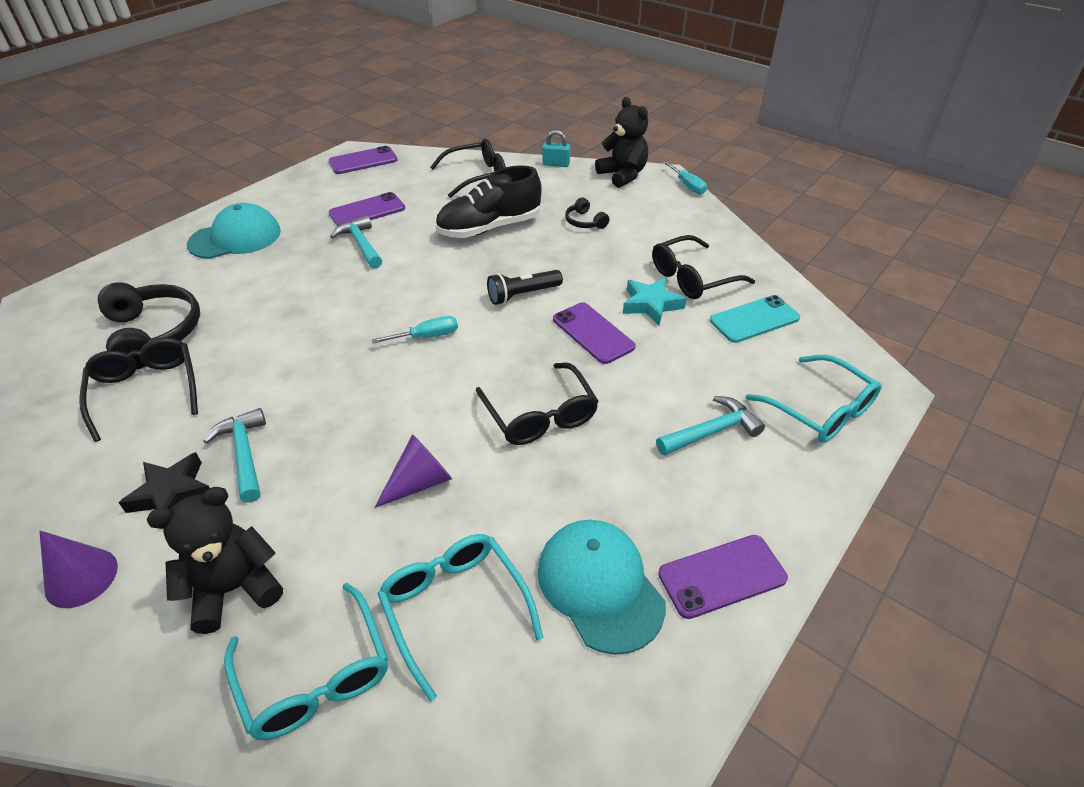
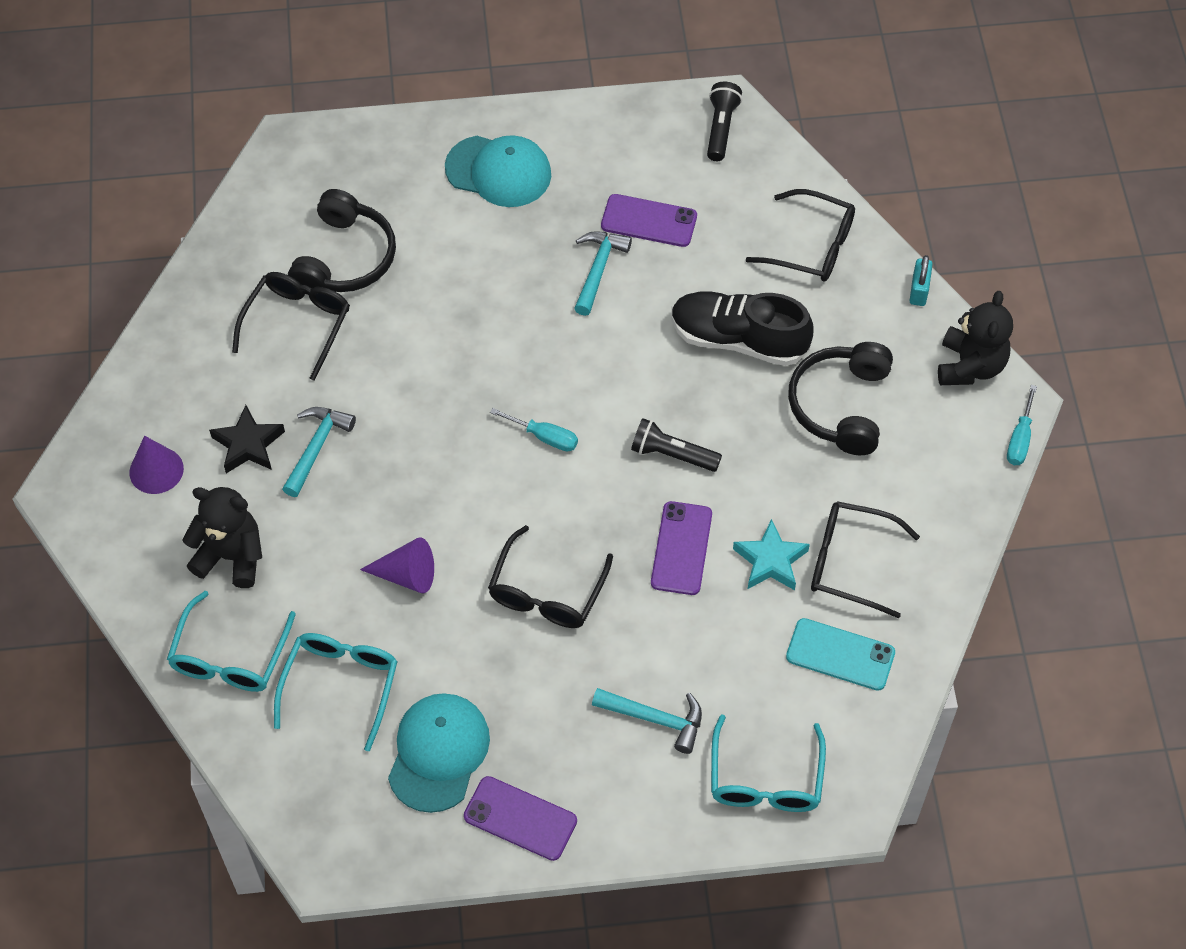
camera: 45 degrees right, 15 degrees up
purple phone [329,146,398,174] -> black flashlight [707,82,742,161]
turquoise padlock [542,130,570,167] -> turquoise padlock turned 45 degrees clockwise [909,255,933,306]
black headphones [565,198,609,229] -> black headphones [788,342,893,455], size x2.04

